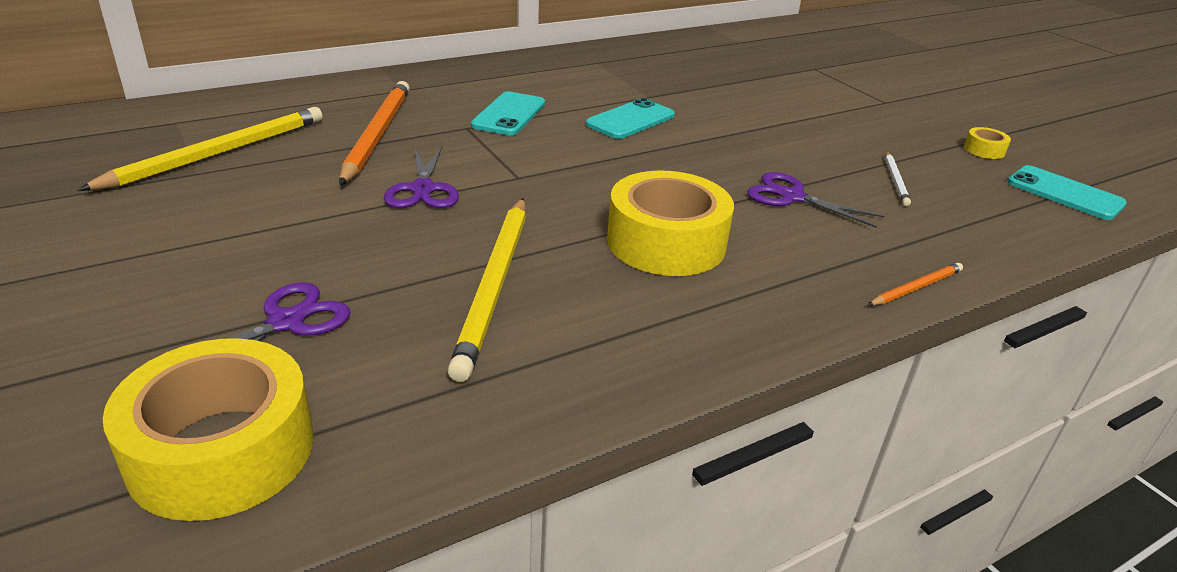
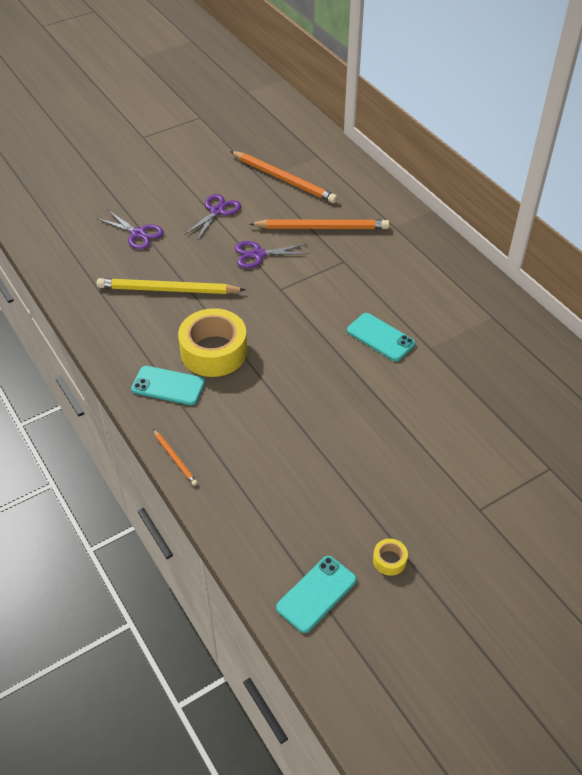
camera: 90 degrees right, 15 degrees up
yellow pencil [78,107,323,191] -> orange pencil [230,151,338,203]
yellow tape [103,338,314,521] -> none
turquoise phone [471,91,545,135] -> turquoise phone moved to [131,366,205,405]
purple scissors [747,172,884,228] -> purple scissors moved to [184,194,241,241]
white pencil [885,152,911,206] -> none

